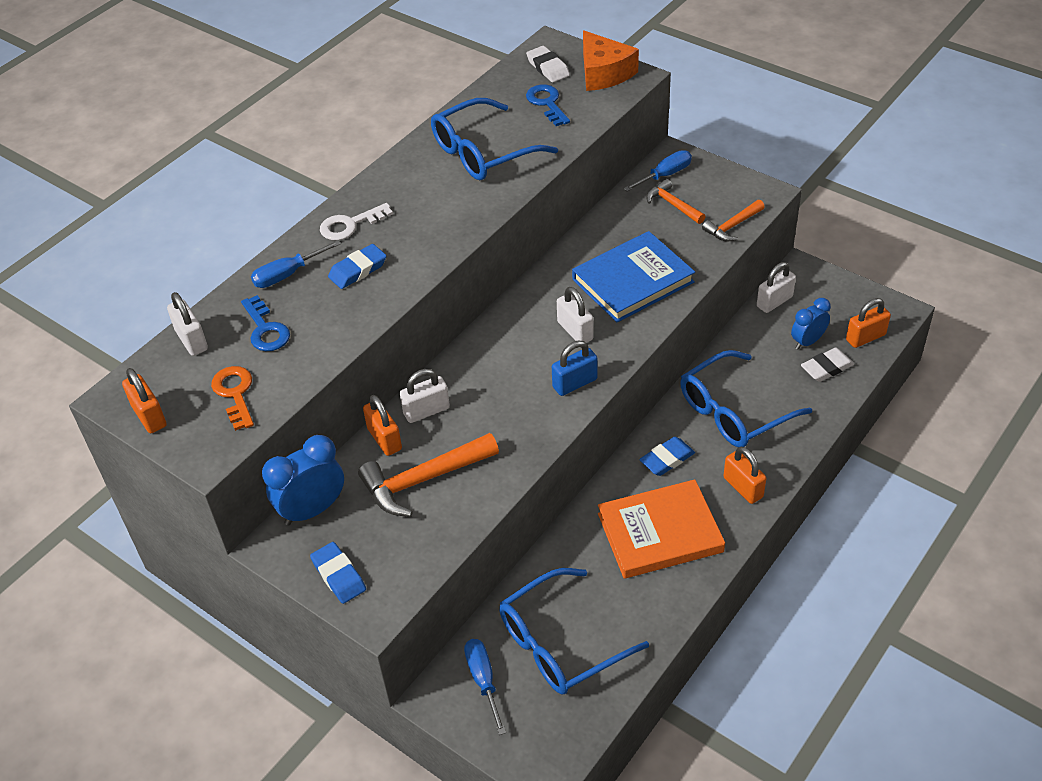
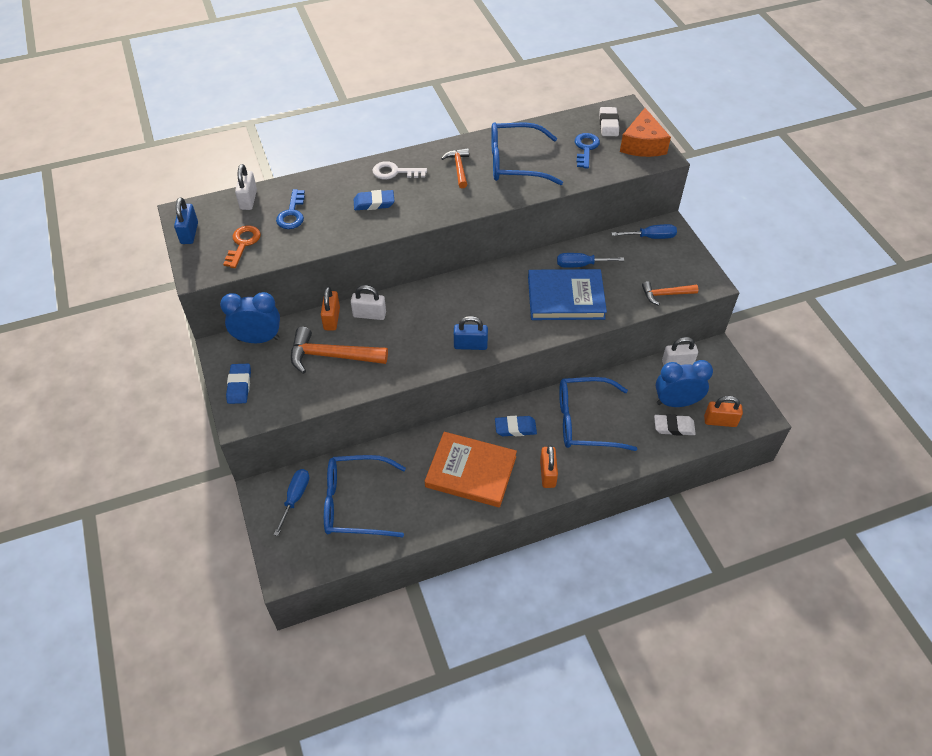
camera: 30 degrees right, 5 degrees up
orange padlock [122,368,167,433] -> blue padlock [174,197,198,244]
blue screwdriver [251,240,341,288] -> blue screwdriver moved to [557,253,624,268]
white padlock [557,287,594,343] -> none
orange hammer [646,179,706,224] -> orange hammer moved to [441,148,469,188]
blue clock [791,298,831,350] -> blue clock [656,360,713,407], size x1.53

